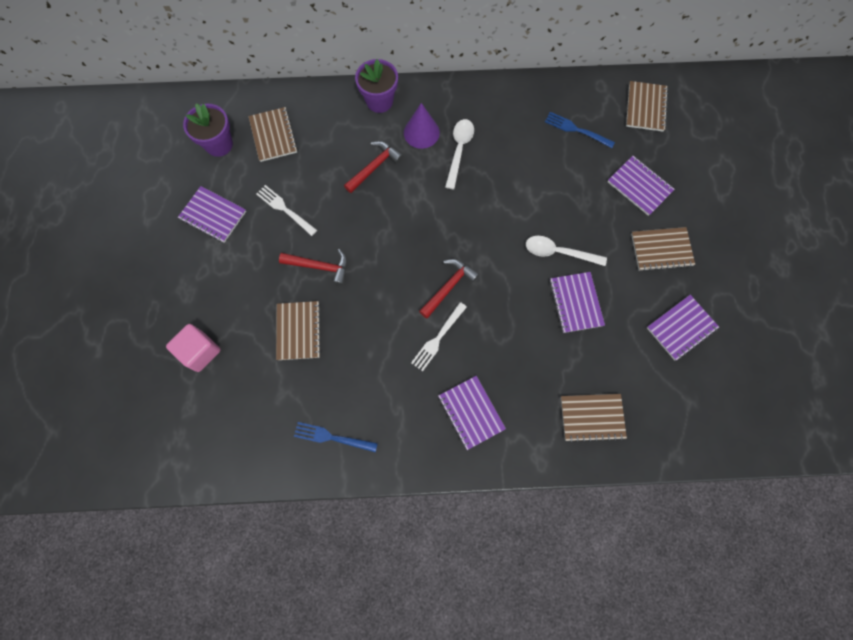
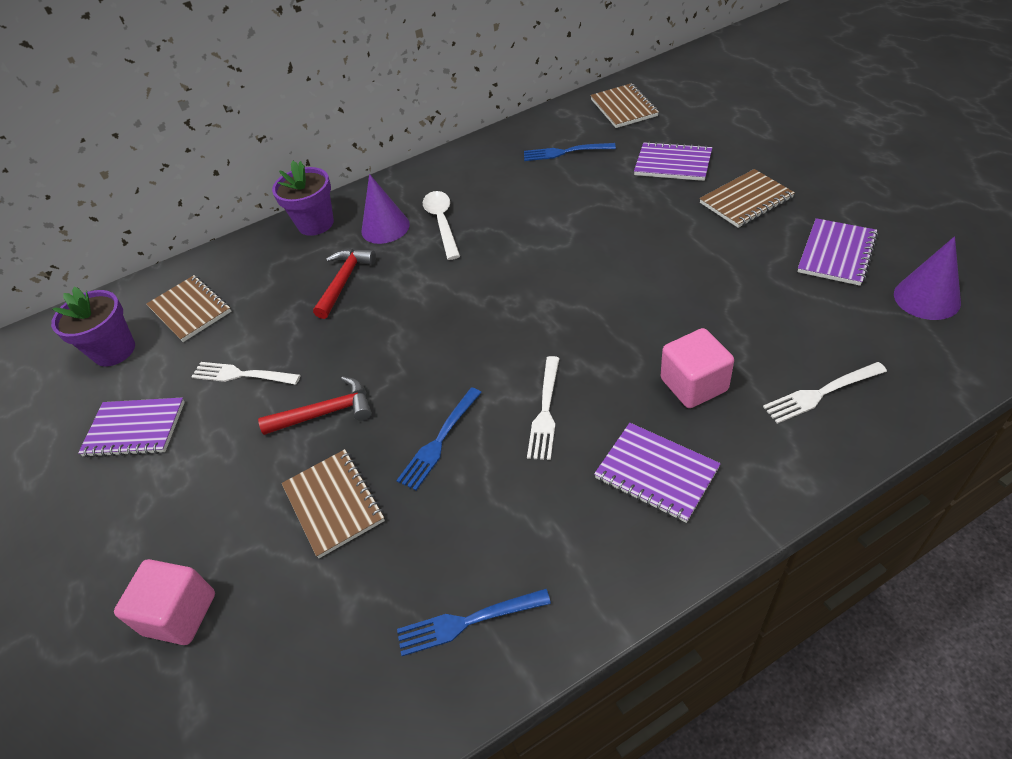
camera: 20 degrees left, 25 degrees down
red hammer [419,259,479,318] -> none
white spoon [526,236,607,266] -> none
purple notebook [550,272,605,333] -> none
brown notebook [561,394,627,443] -> white fork [763,362,887,424]
none -> blue fork [396,387,482,490]
none -> pink cube [661,328,734,408]
none -> purple cone [894,236,961,320]

